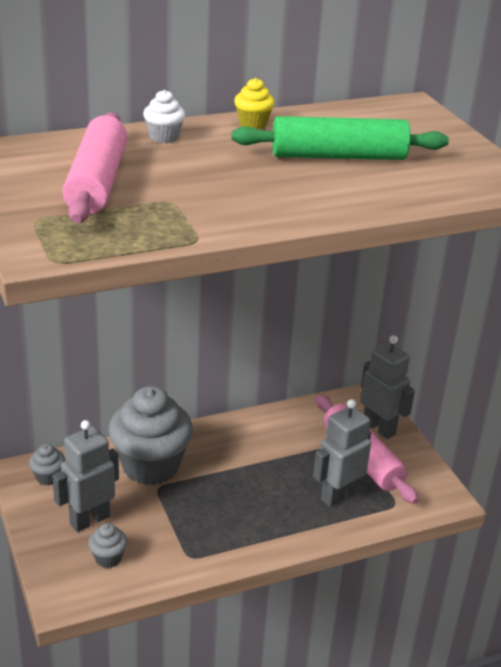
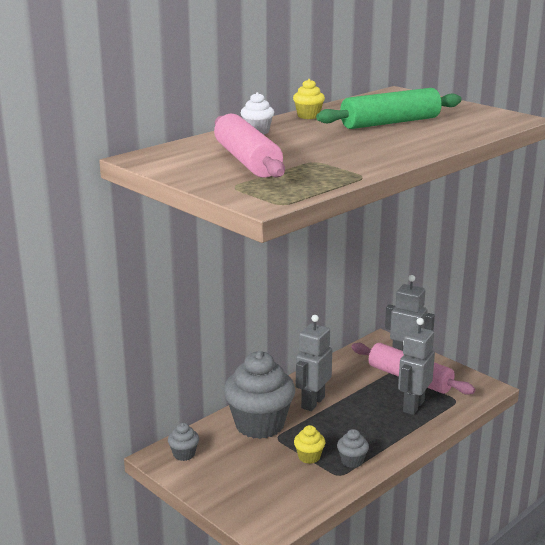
camera: 20 degrees left, 10 degrees down
grey robot [52,420,119,532] -> grey robot moved to [296,315,332,411]
grey cupcake [88,523,127,568] -> grey cupcake moved to [337,429,369,468]
none -> yellow cupcake [294,425,325,464]

